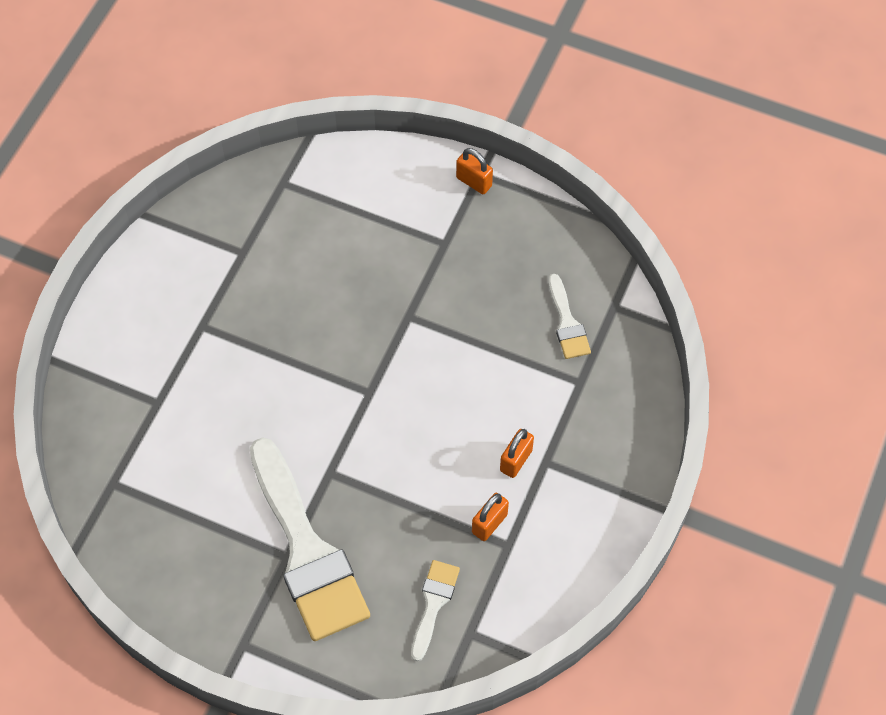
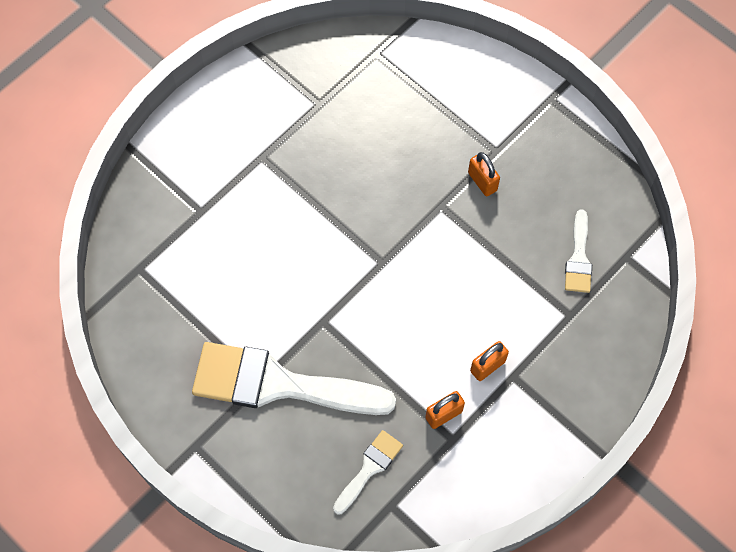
camera: 20 degrees right, 5 degrees up
white brush [250,437,370,641] -> white brush turned 105 degrees clockwise [192,342,396,415]
orange padlock [456,148,493,194] -> orange padlock moved to [468,152,500,196]

